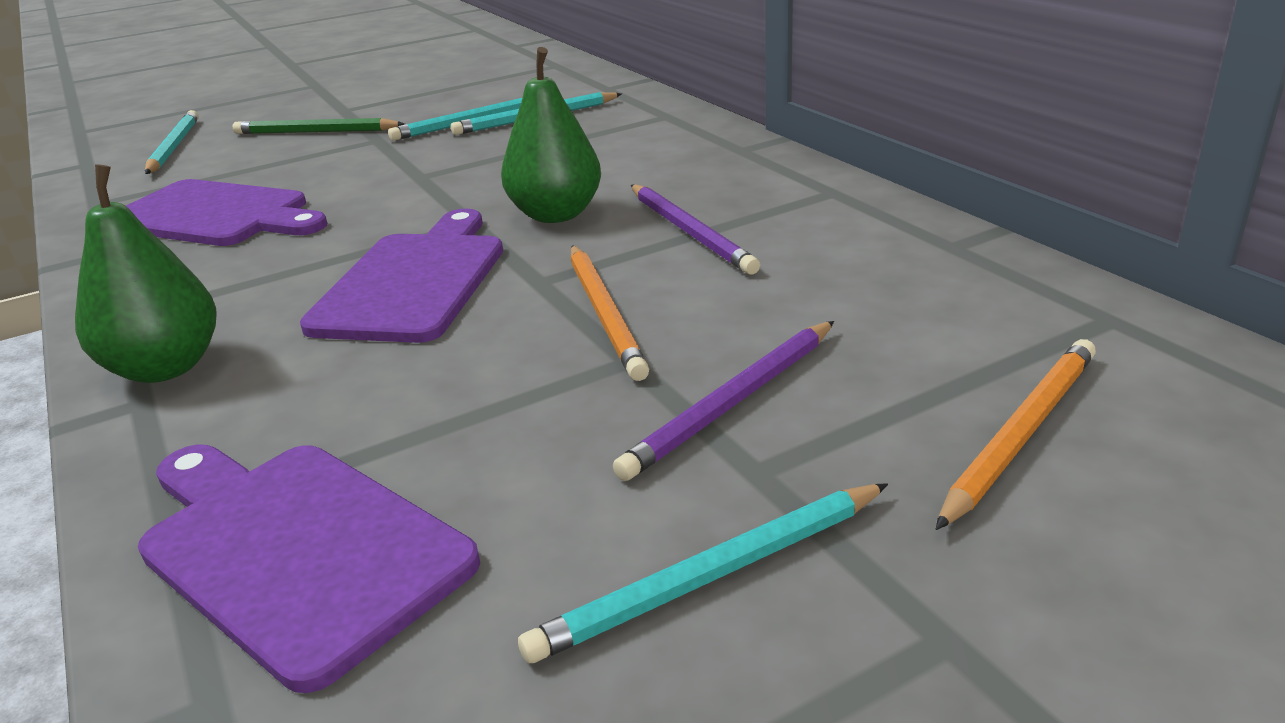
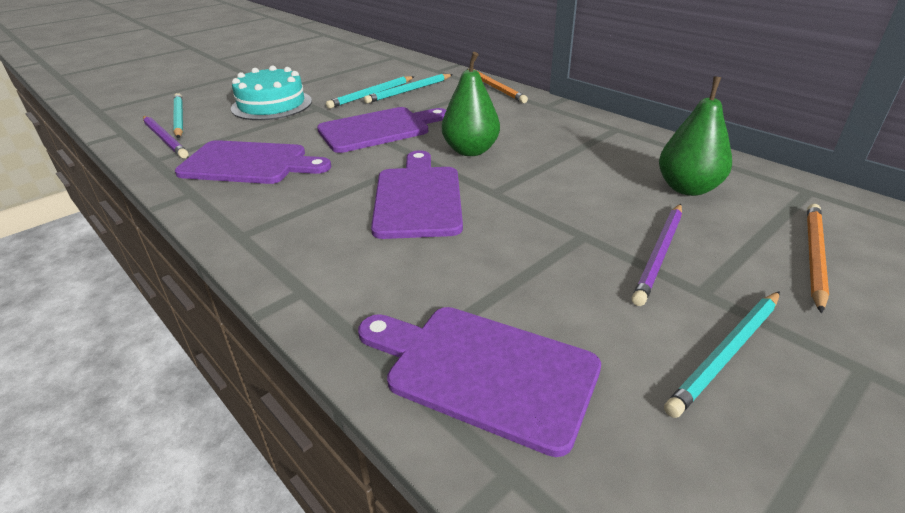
camera: 15 degrees left, 5 degrees up
green pear [75,164,217,383] -> green pear moved to [659,77,732,196]
green pencil [233,118,405,134] -> turquoise cake [231,66,312,120]
orange pencil [571,245,649,381] -> orange pencil moved to [467,69,528,103]
purple pencil [631,184,760,274] -> purple pencil moved to [143,116,189,158]
none -> purple cutting board [317,107,446,153]

